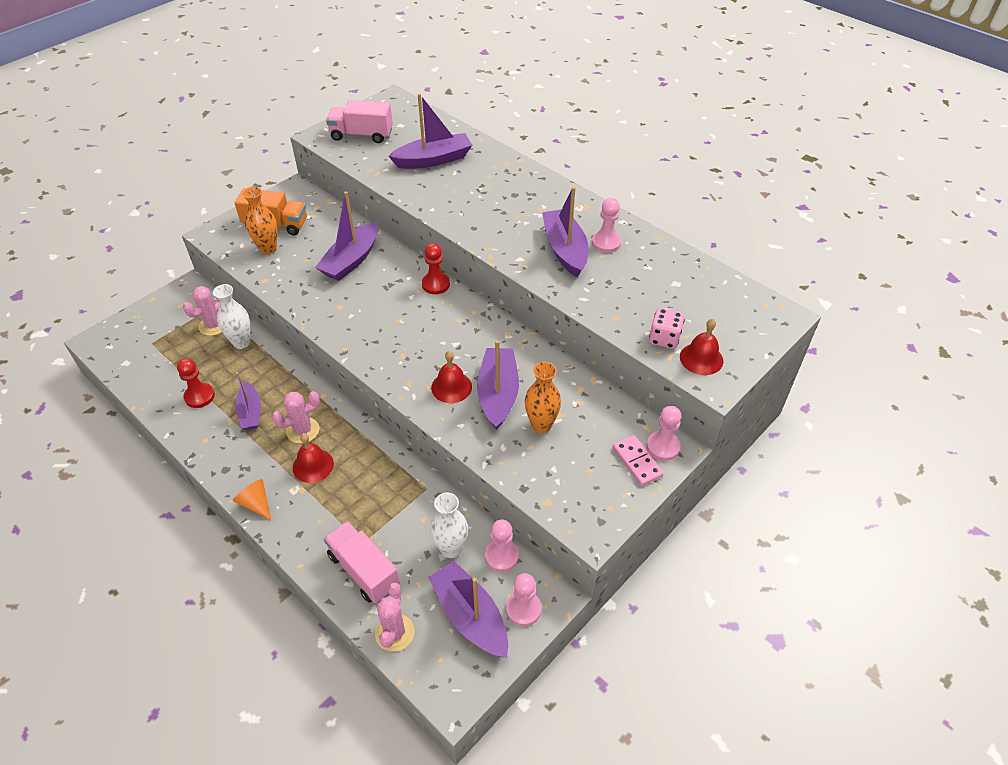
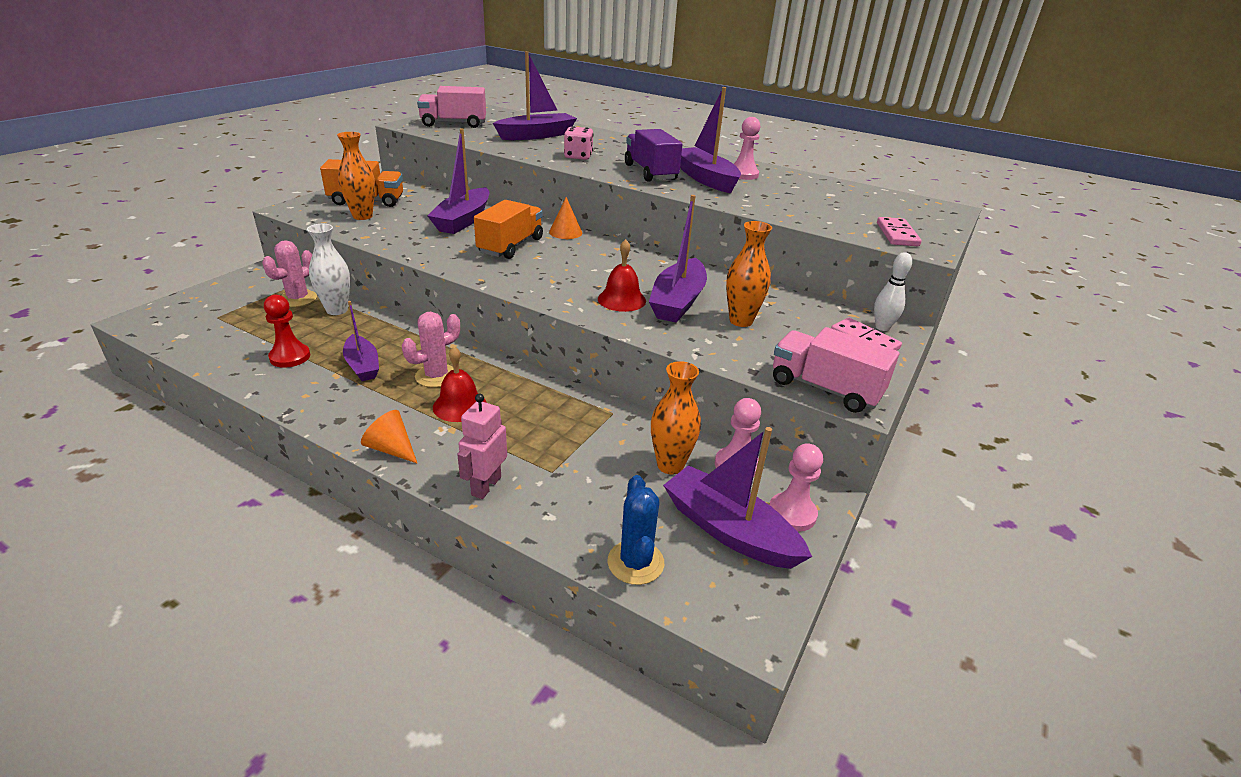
camera: 15 degrees left, 15 degrees down
pink truck [324,521,400,603] -> pink truck moved to [773,327,899,413]
pink cactus [375,583,415,652] -> blue cactus [607,475,664,585]
red pawn [422,243,450,294] -> orange cone [549,197,582,239]
white vase [430,492,468,558] -> orange vase [651,361,701,474]
purple boat [477,340,519,430] -> purple boat turned 150 degrees counterclockwise [649,195,707,323]
pink pawn [646,406,682,461] -> white bowling pin [874,252,912,331]
pink dice [649,308,685,349] -> pink dice moved to [564,126,593,160]
red bell [680,319,723,375] -> pink domino [877,217,922,246]
none -> pink robot [457,394,507,499]
none -> orange truck [474,200,543,259]
none -> purple truck [625,129,683,182]

